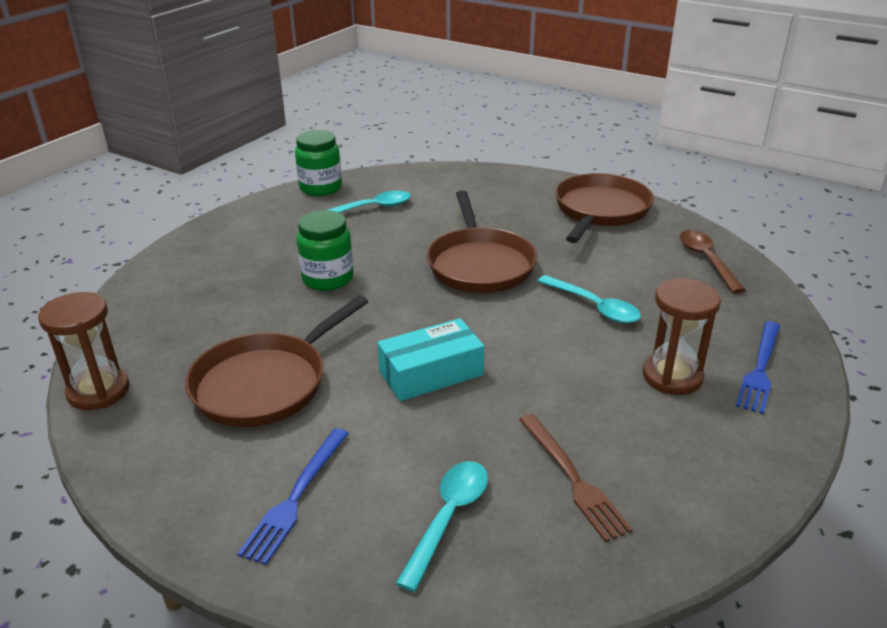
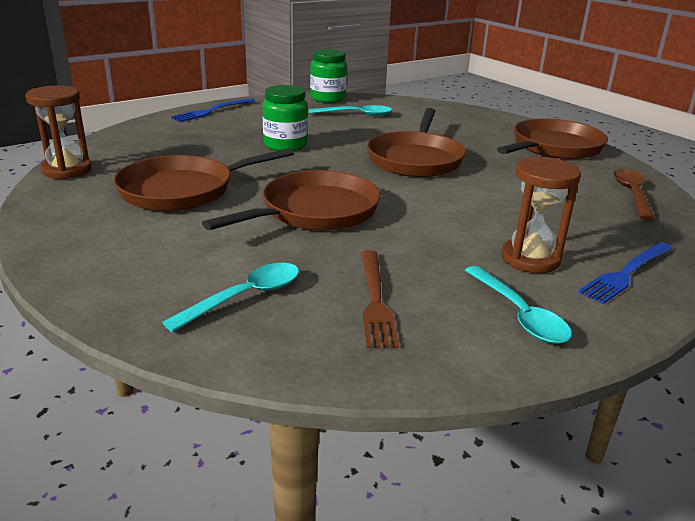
camera: 20 degrees right, 5 degrees down
blue fork [237,428,349,565] -> blue fork moved to [171,98,255,122]
turquoise box [377,318,484,401] -> brown pan [202,170,381,230]
turquoise spoon [538,275,641,323] -> turquoise spoon moved to [465,266,572,344]

